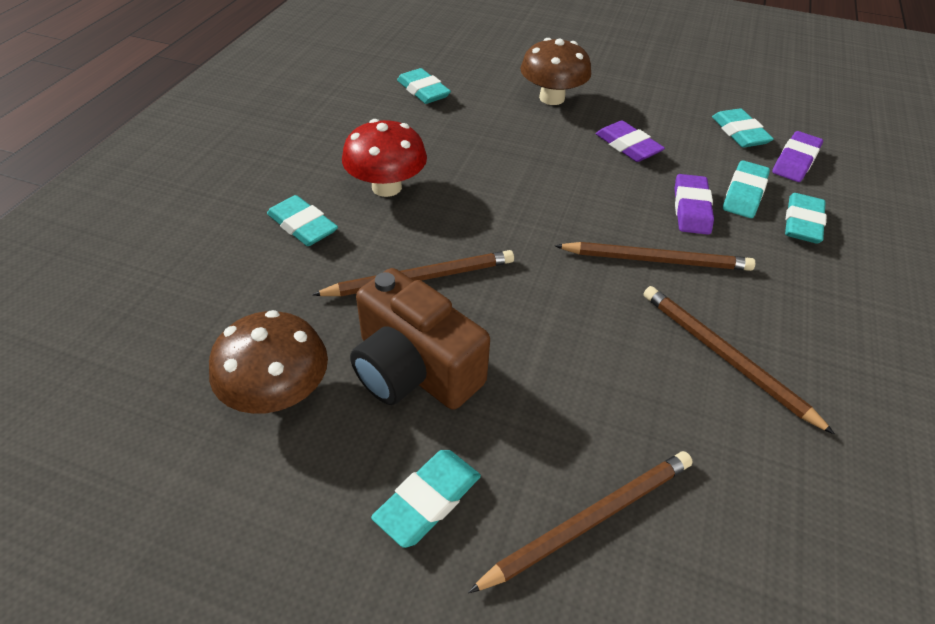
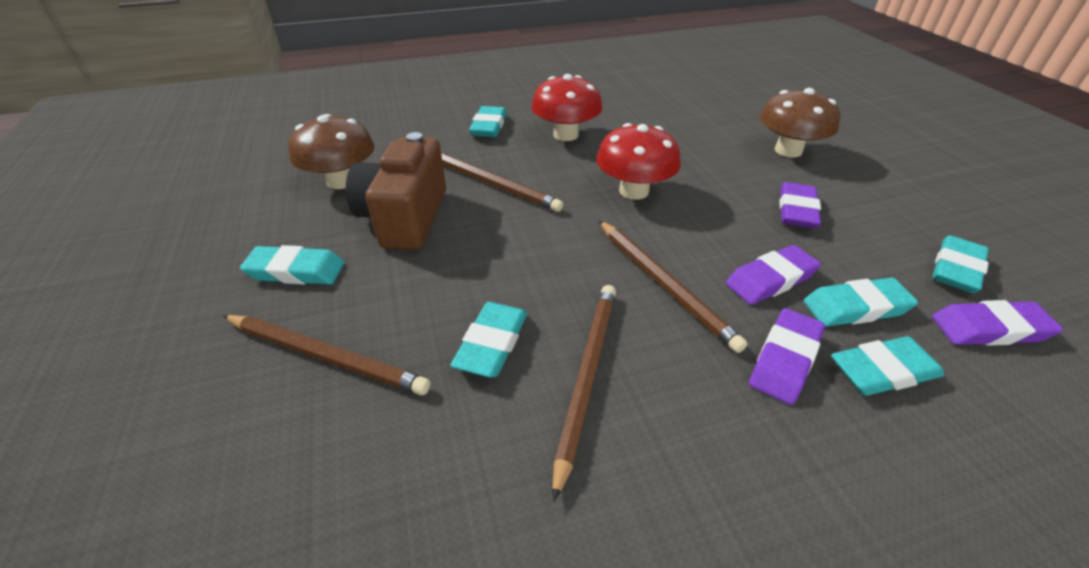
camera: 55 degrees right, 5 degrees down
turquoise eraser [397,68,451,104] -> turquoise eraser moved to [450,302,528,377]
none -> red mushroom [596,123,681,200]
none -> purple eraser [749,308,825,405]

